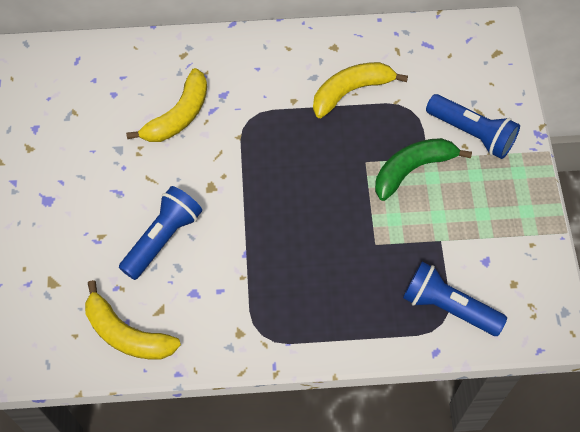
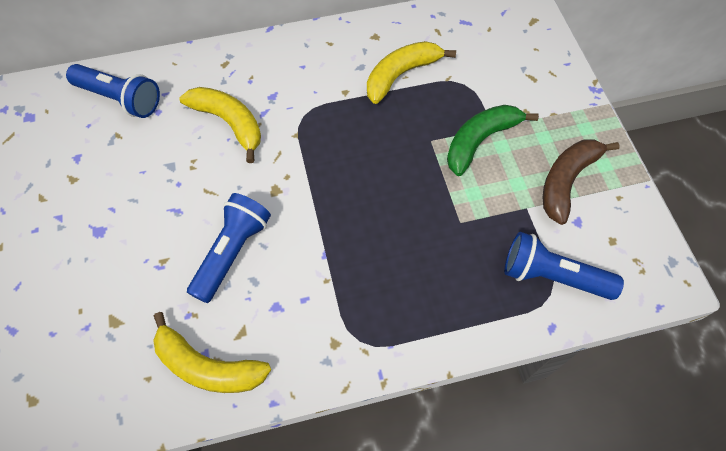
camera: 10 degrees left, 0 degrees up
yellow banana [126,68,207,142] -> yellow banana turned 75 degrees counterclockwise [179,87,261,163]
blue flashlight [426,94,520,159] -> blue flashlight moved to [66,64,160,118]
none -> brown banana [543,139,620,225]

